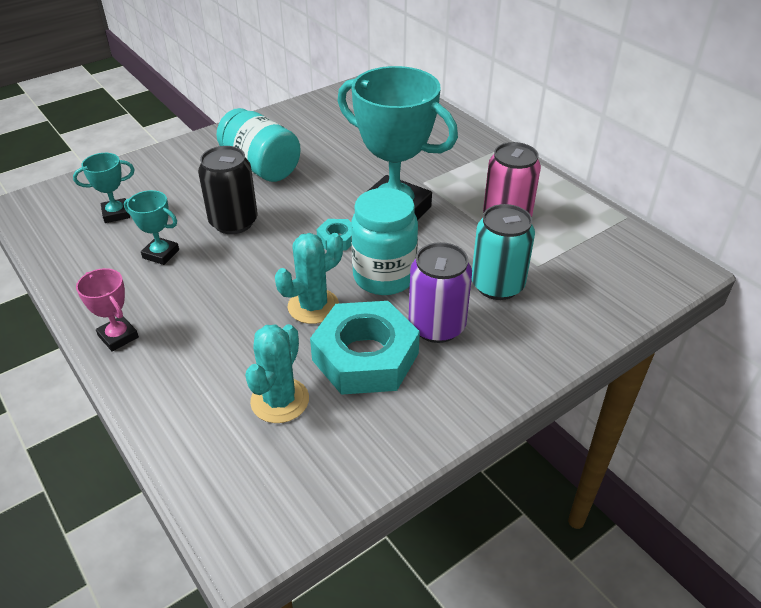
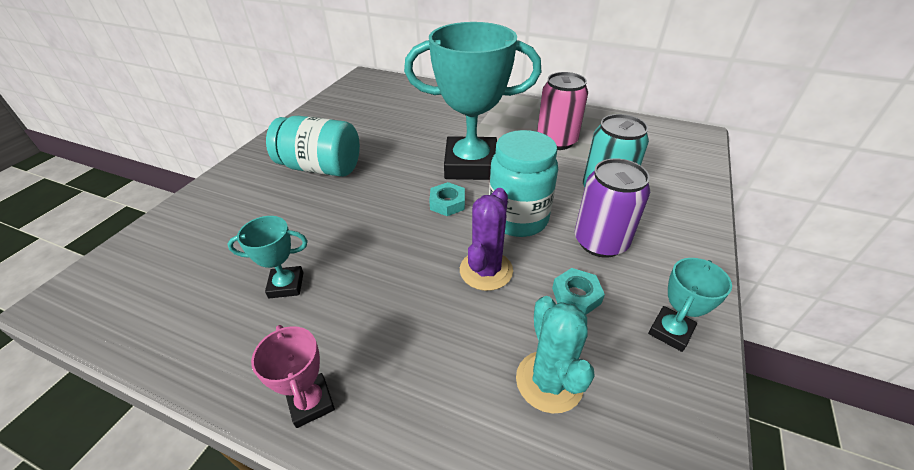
camera: 30 degrees left, 0 degrees up
turquoise trophy [73,153,135,223] -> turquoise trophy moved to [648,258,732,352]
pink trophy [76,268,139,352] -> pink trophy turned 45 degrees clockwise [251,325,335,428]
black can [198,146,258,234] -> none
turquoise cactus [275,233,343,324] -> purple cactus [460,188,513,291]
turquoise nut [310,301,420,395] -> turquoise nut [552,268,605,315], size x0.45

